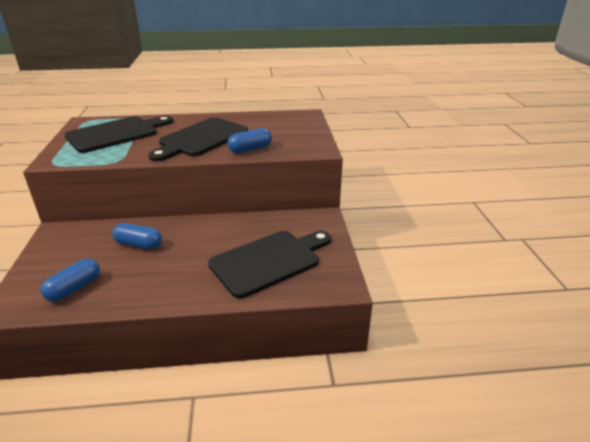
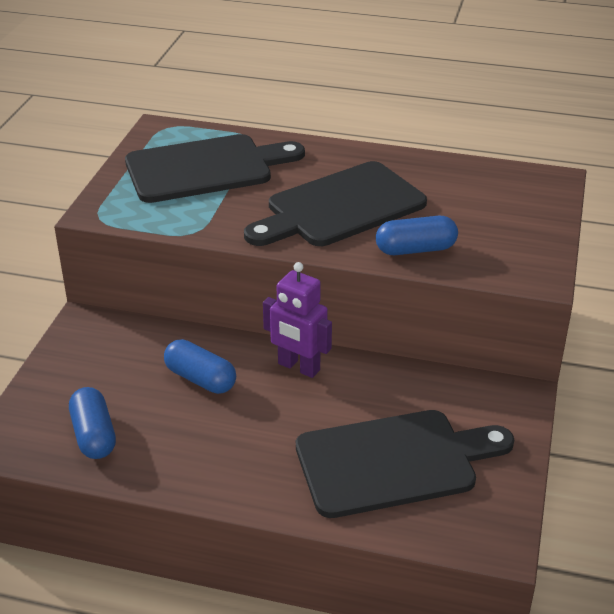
camera: 20 degrees right, 5 degrees up
blue capsule [41,259,100,302] -> blue capsule turned 75 degrees counterclockwise [69,387,116,459]
none -> purple robot [263,262,332,378]

